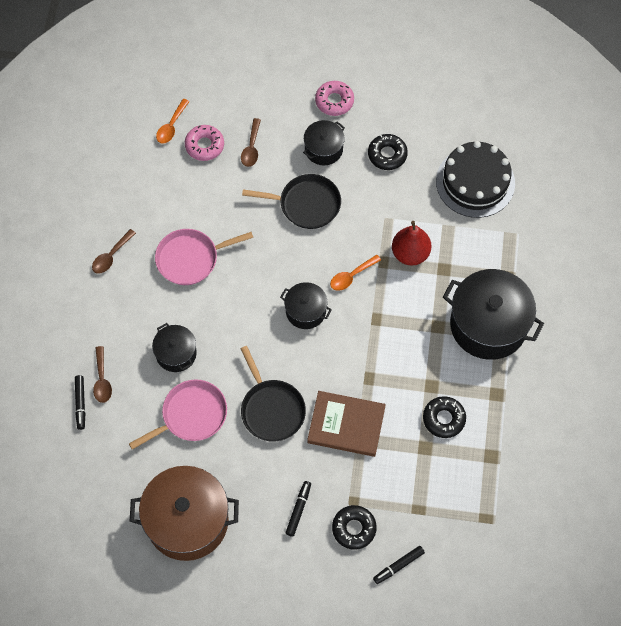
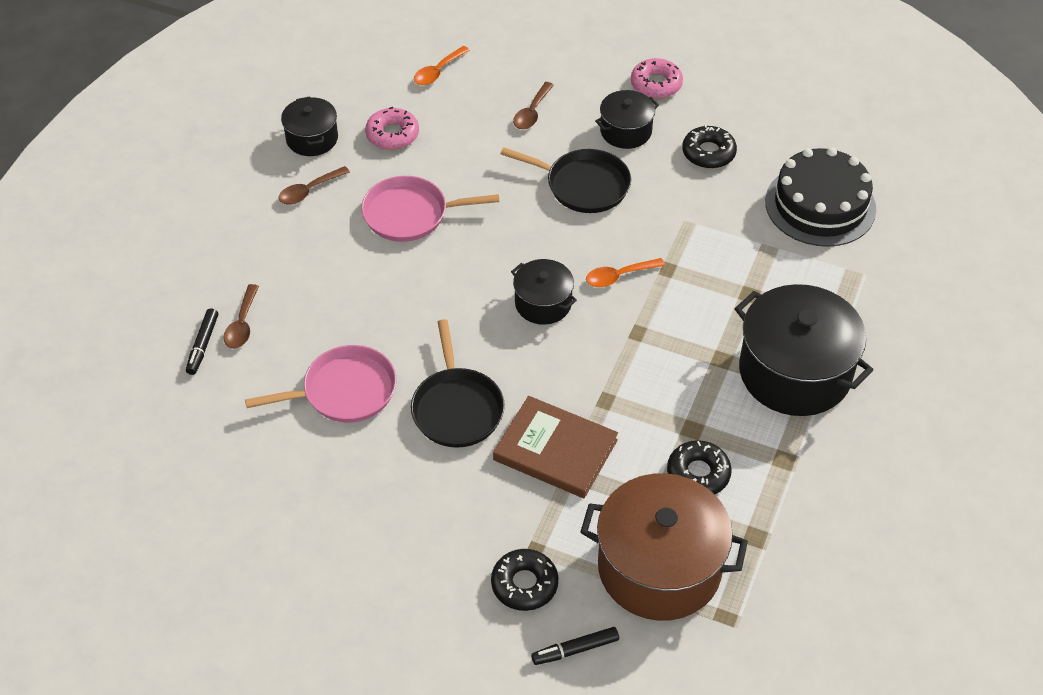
camera: 15 degrees right, 15 degrees down
brown pot [130,466,239,561] -> brown pot moved to [580,473,748,621]
black pot [152,323,197,372] -> black pot moved to [281,97,338,156]
pink donut [185,125,224,161] -> pink donut moved to [365,107,419,150]
black marker [285,481,311,537] -> none
red pear [392,221,431,266] -> none

